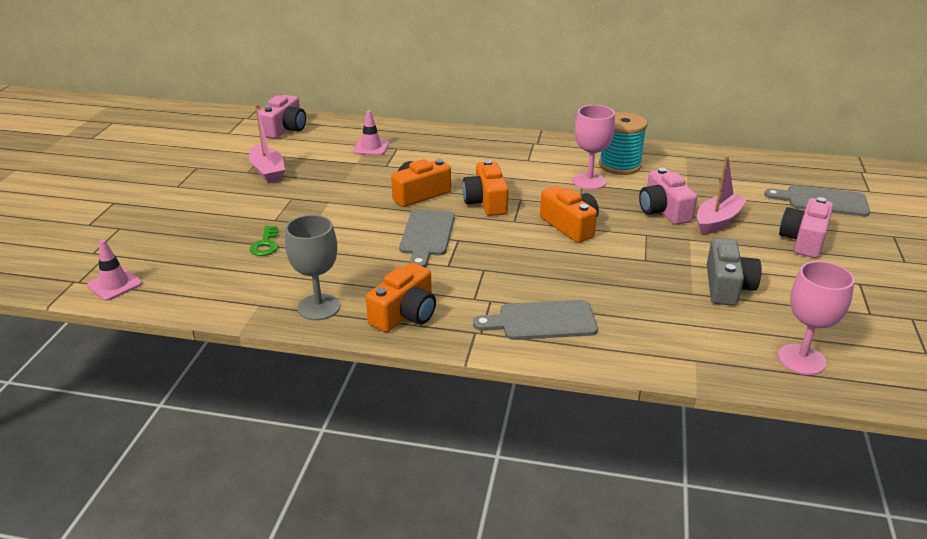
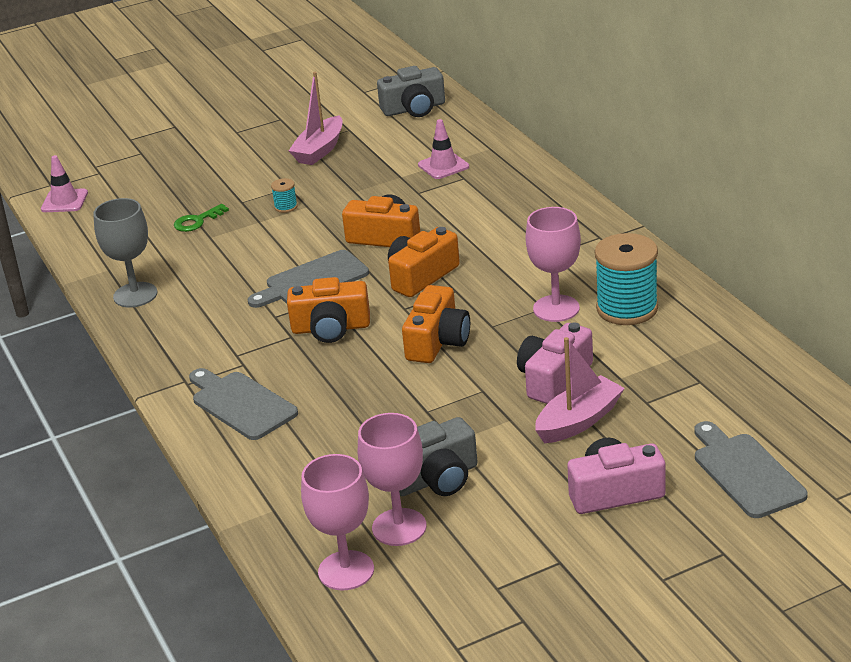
camera: 55 degrees right, 0 degrees up
pink camera [259,95,306,139] -> grey camera [377,66,445,117]
orange camera [366,263,436,332] -> orange camera moved to [287,277,370,343]
pink boat [697,155,747,235] -> pink boat turned 45 degrees counterclockwise [535,337,625,443]
none -> turquoise spool [271,178,298,213]
none -> pink goblet [358,413,427,546]

